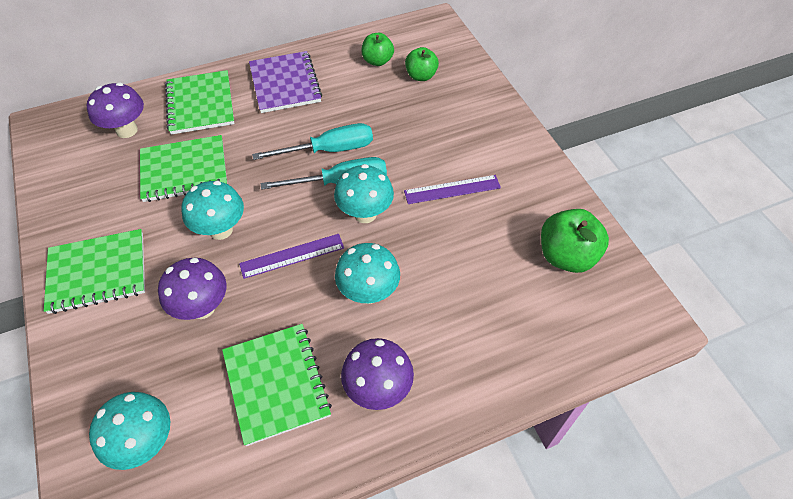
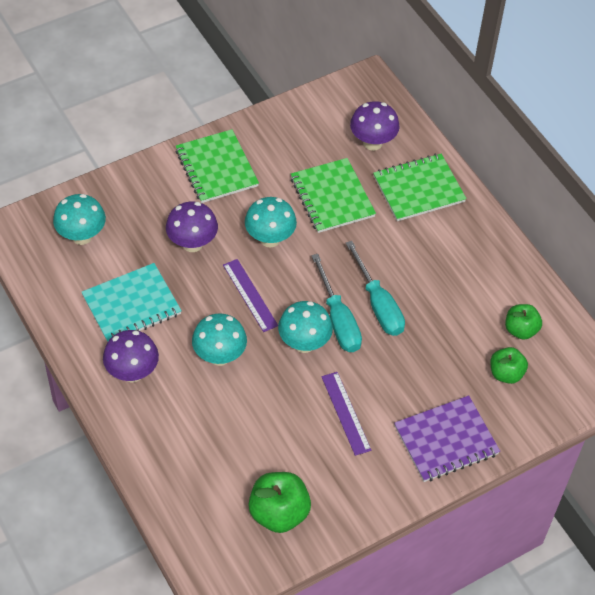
camera: 80 degrees right, 0 degrees up
green notebook [222,324,332,446] -> turquoise notebook [81,263,182,342]
purple notebook [249,51,322,113] -> purple notebook moved to [394,395,500,482]

